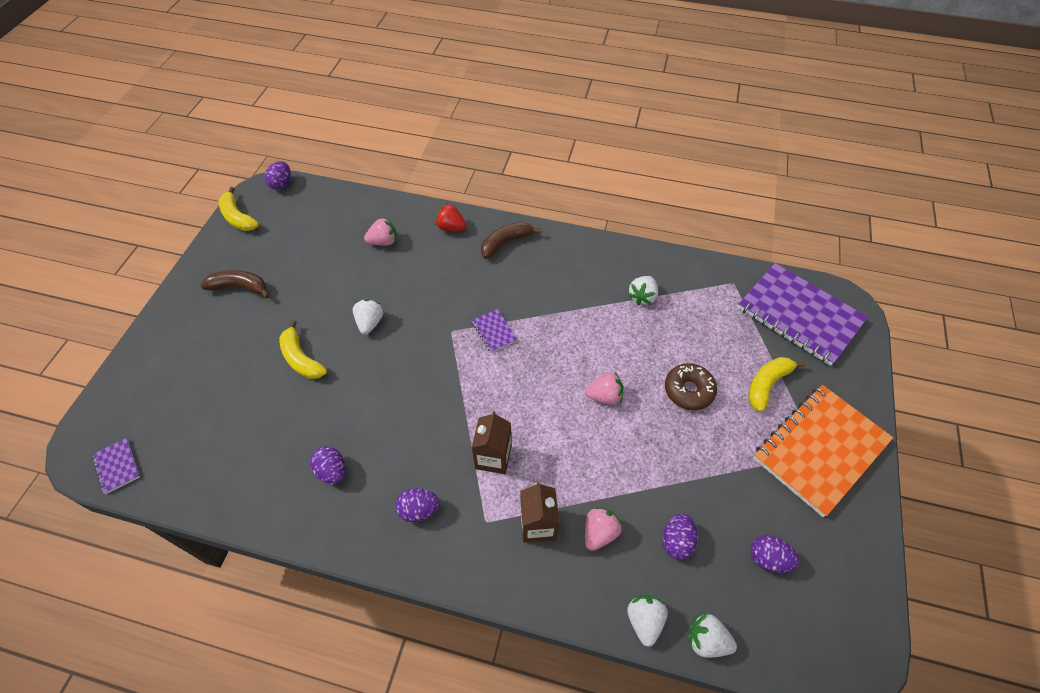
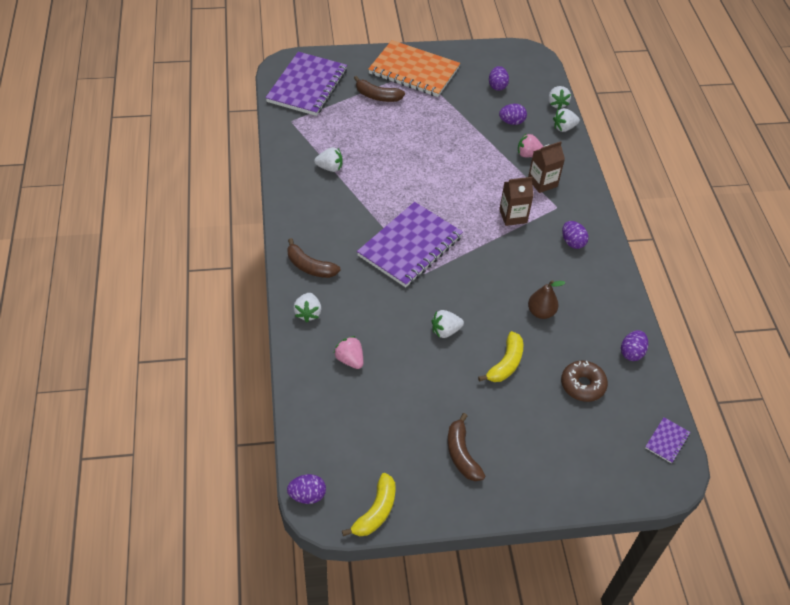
camera: 115 degrees left, 5 degrees down
purple egg [310,446,345,484] -> purple egg moved to [621,330,648,361]
red strawberry [435,203,467,231] -> white strawberry [293,293,322,322]
purple notebook [472,309,517,353] -> purple notebook [357,202,463,287], size x2.46
pink strawberry [585,371,623,405] -> none
brown donut [665,363,717,410] -> brown donut moved to [561,361,608,402]
yellow banana [748,357,805,412] -> brown banana [354,76,405,102]
none -> brown pear [528,280,566,319]

